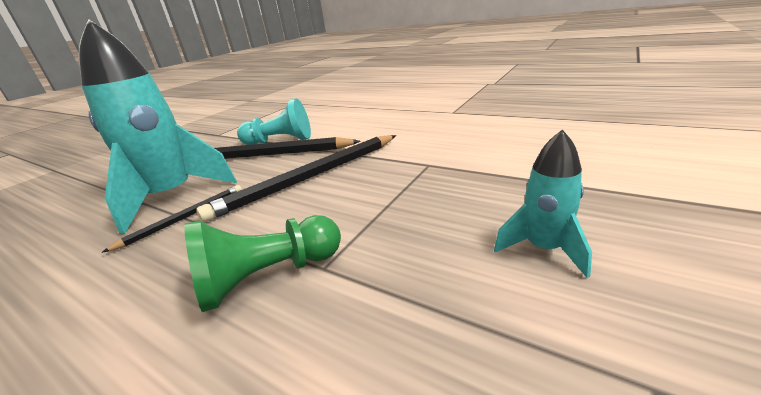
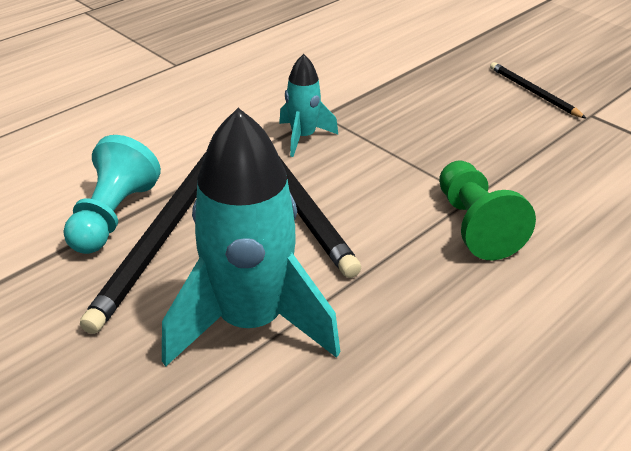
camera: 80 degrees left, 10 degrees up
black pencil [102,185,242,253] -> black pencil moved to [490,62,587,119]
turquoise rocket [494,129,592,278] -> turquoise rocket moved to [279,54,338,157]

